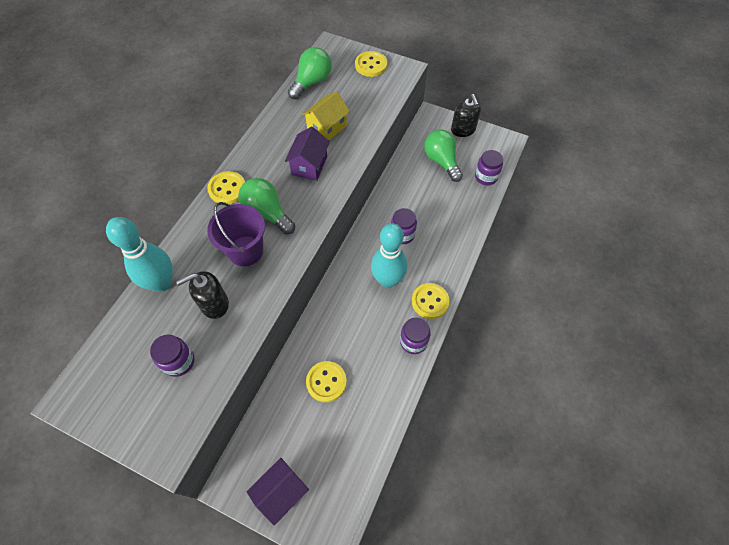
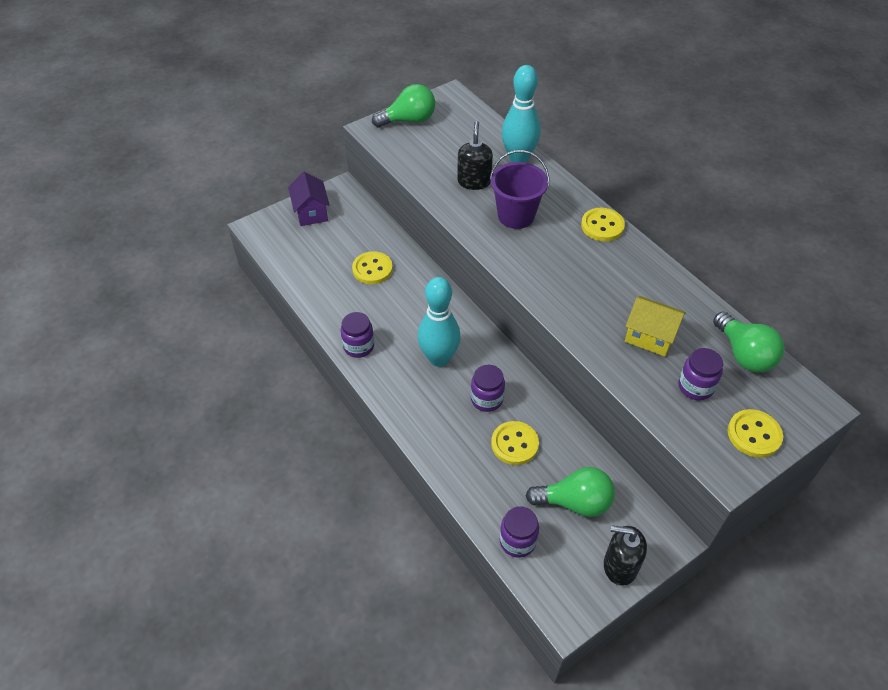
camera: 120 degrees right, 10 degrees down
purple jar [150,335,195,377] -> purple jar moved to [678,348,723,400]
green light bulb [238,178,295,235] -> green light bulb moved to [372,84,435,127]
purple house [285,126,330,181] -> none
yellow house [302,91,350,140] -> yellow house turned 45 degrees counterclockwise [625,296,686,356]
yellow button [412,283,449,319] -> yellow button moved to [491,421,539,465]

